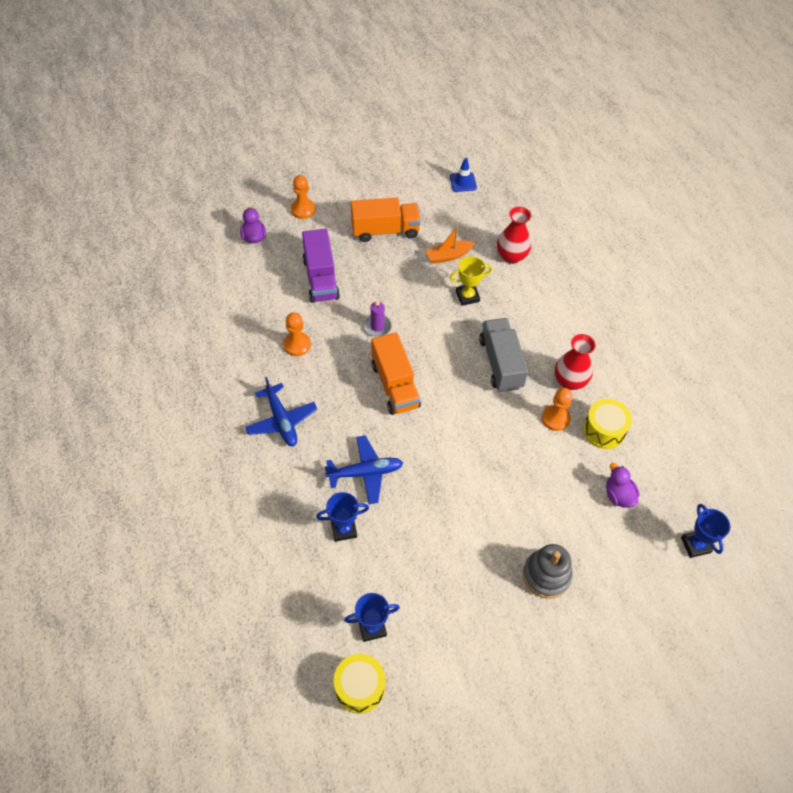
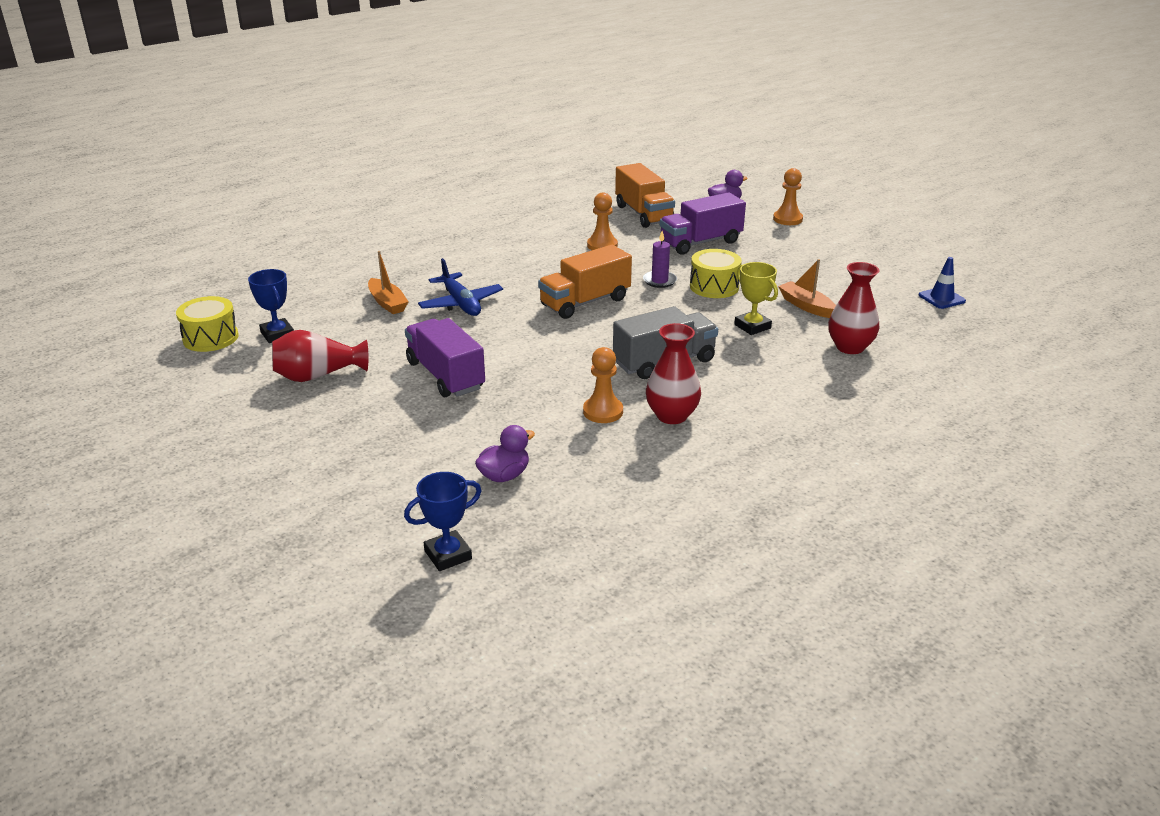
camera: 75 degrees right, 25 degrees down
blue plane [245,377,317,446] -> none
blue trophy [316,492,369,542] -> orange boat [368,251,409,314]
orange truck [351,198,421,242] -> orange truck moved to [615,163,675,228]
grey stacking toy [523,544,573,599] -> none
yellow drum [583,399,632,449] -> yellow drum moved to [690,249,742,298]
none -> red vase [272,330,368,382]
none -> purple truck [405,318,485,397]

